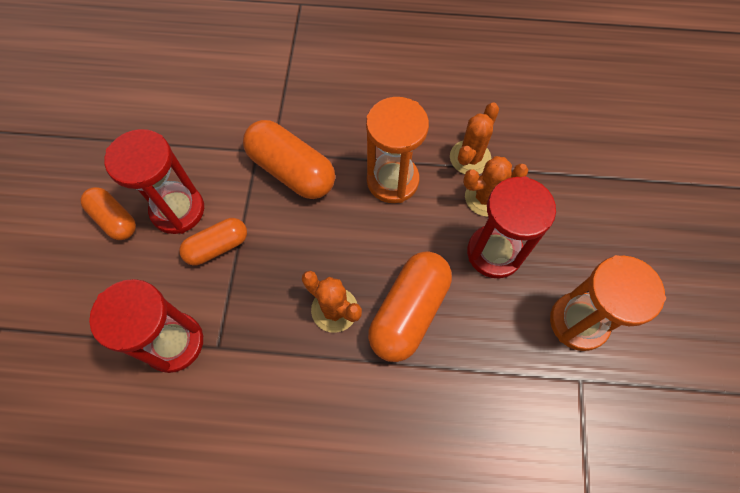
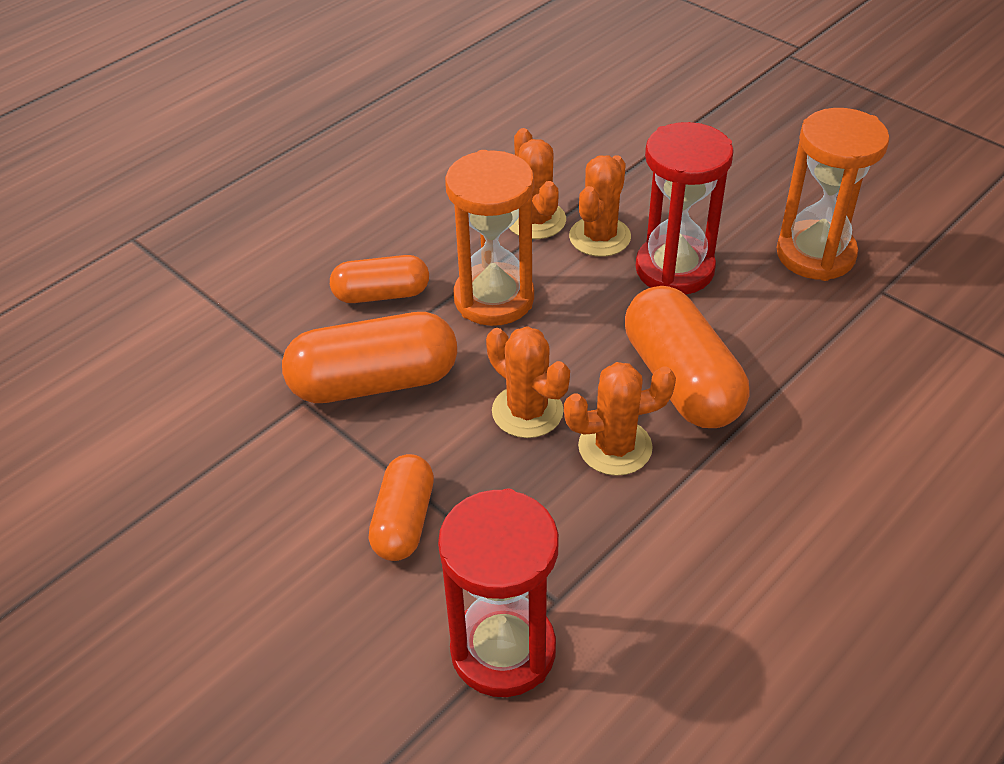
camera: 50 degrees left, 20 degrees down
orange capsule [80,187,136,240] -> orange capsule moved to [330,255,429,303]
red hourglass [104,129,204,234] -> none
none -> orange cactus [486,326,570,438]

